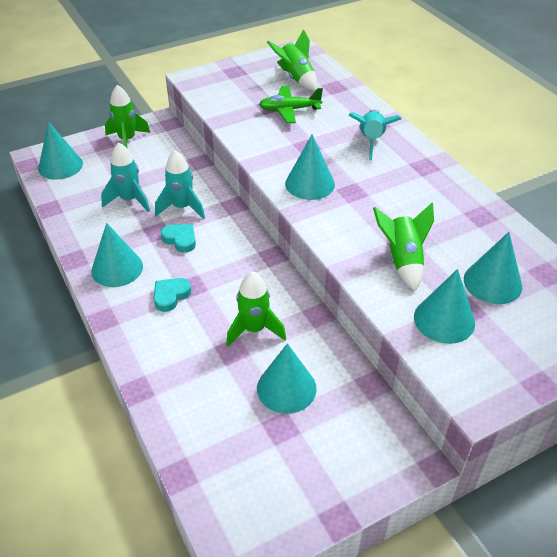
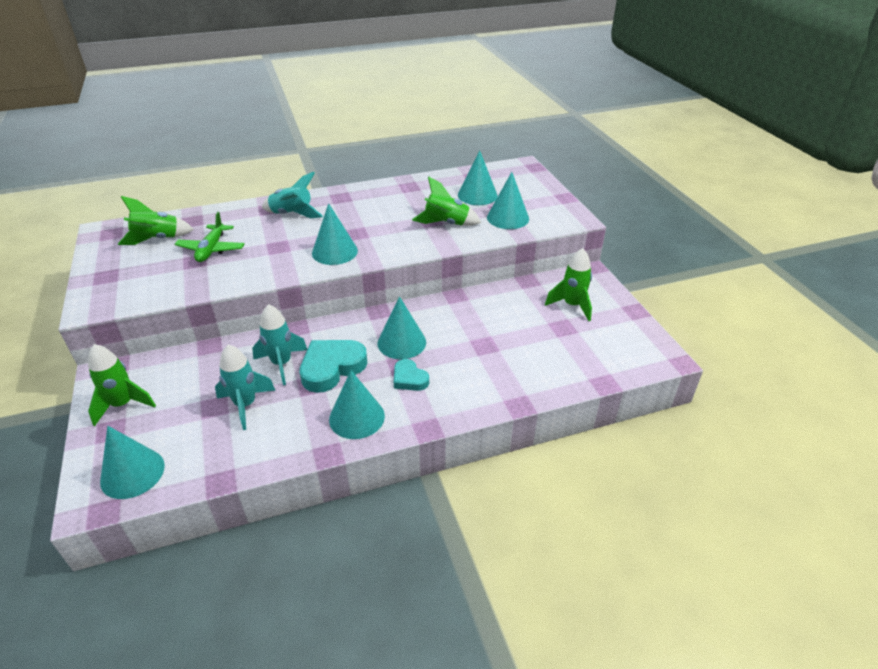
camera: 80 degrees left, 5 degrees down
turquoise heart [161,224,196,253] -> turquoise heart [300,340,368,393], size x1.74
green rocket [226,271,286,347] -> green rocket moved to [545,248,592,321]
turquoise cone [257,343,317,414] -> turquoise cone moved to [378,296,426,359]

